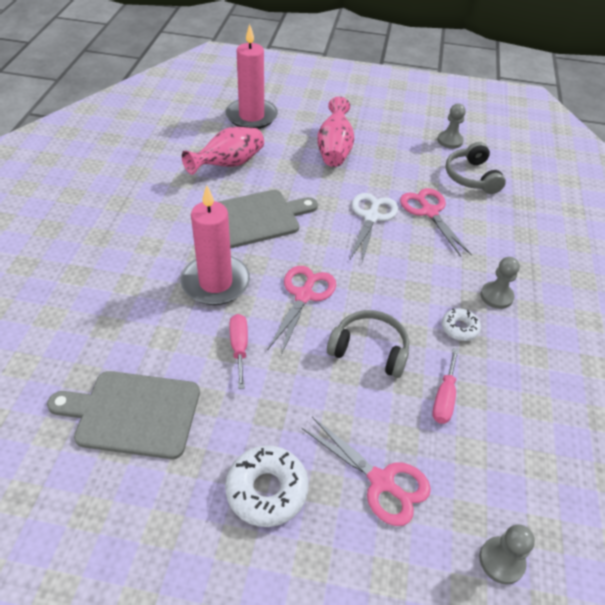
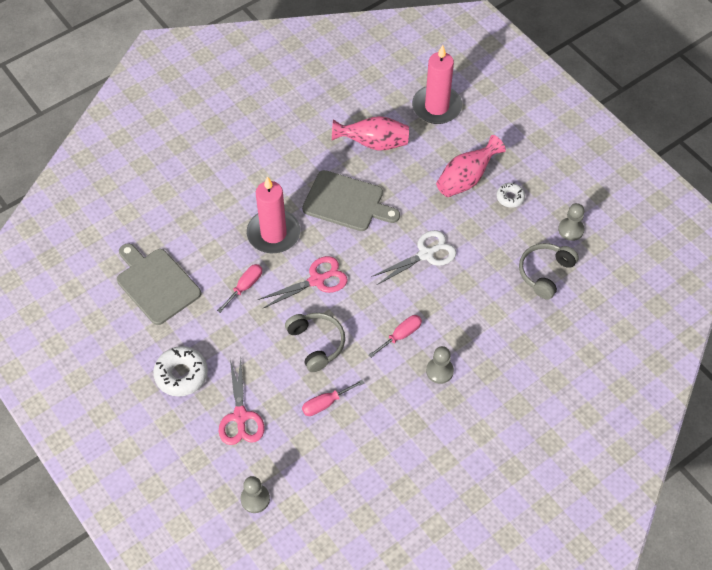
camera: 45 degrees right, 10 degrees up
pink scissors [400,188,472,257] -> none
white donut [442,308,481,341] -> white donut moved to [496,182,525,208]
none -> pink screwdriver [368,315,422,358]

